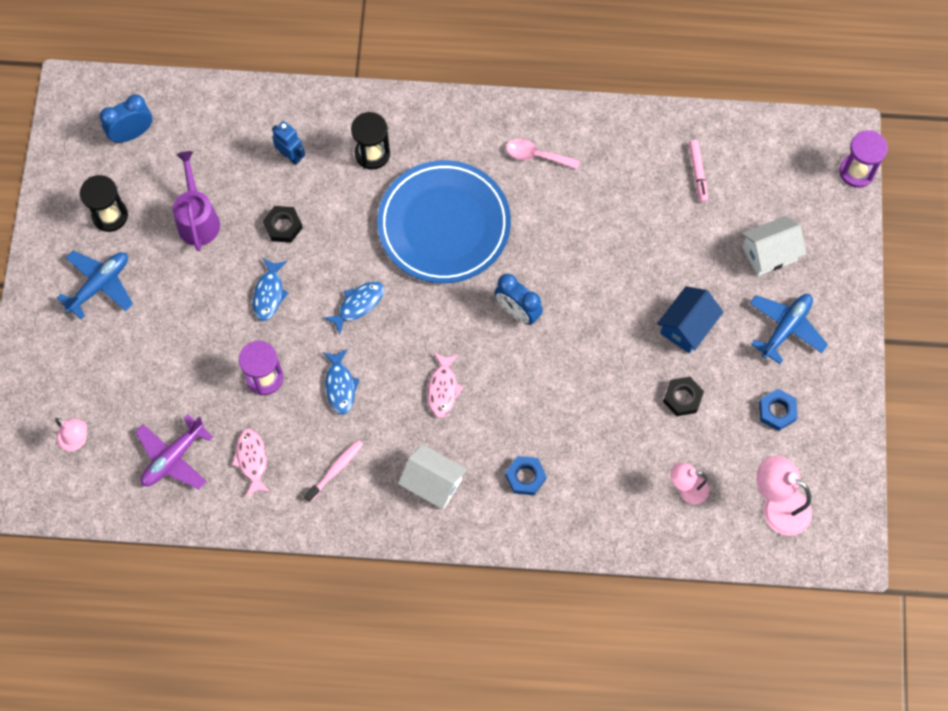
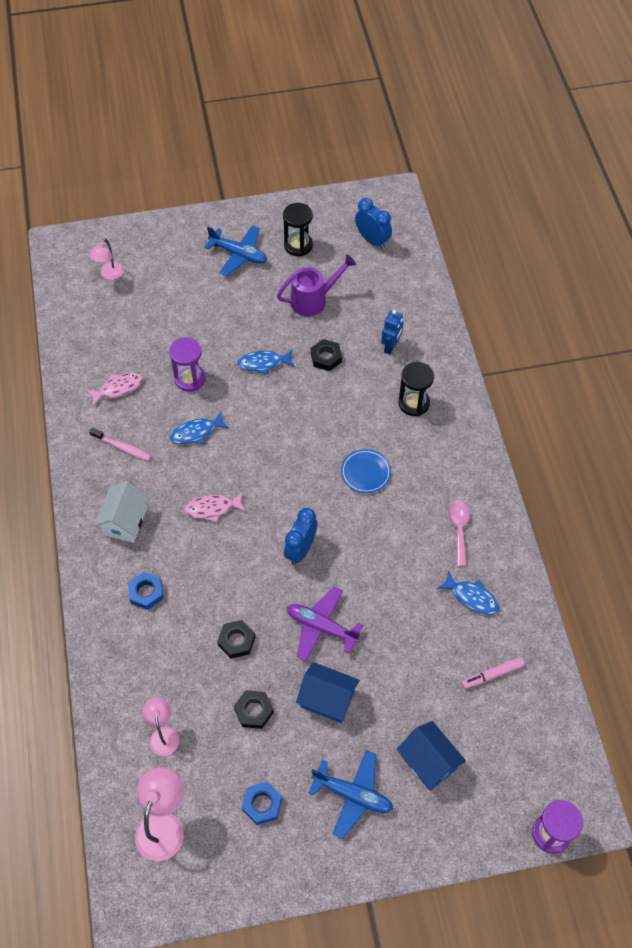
camera: 75 degrees right, 10 degrees down
purple plane [135,414,213,489] -> purple plane moved to [287,587,363,661]
blue fish [324,281,384,335] -> blue fish moved to [437,570,500,614]
blue plate [377,160,511,283] -> blue plate [341,449,391,493], size x0.42
white house [742,216,806,276] -> blue house [397,721,466,791]
none -> black nut [217,620,255,659]

